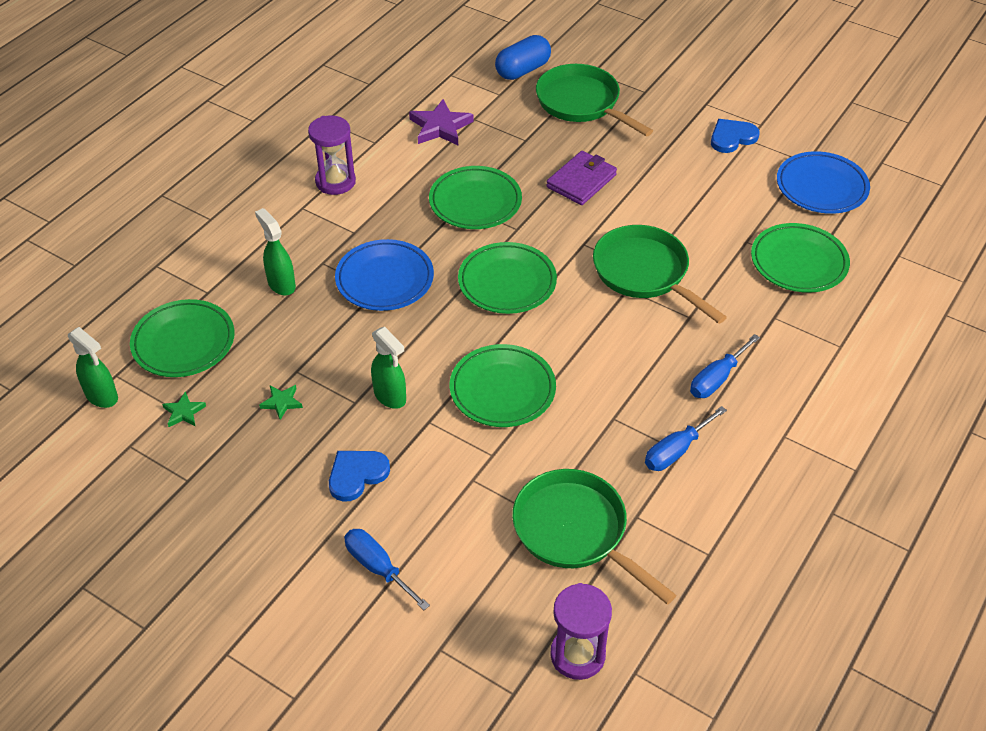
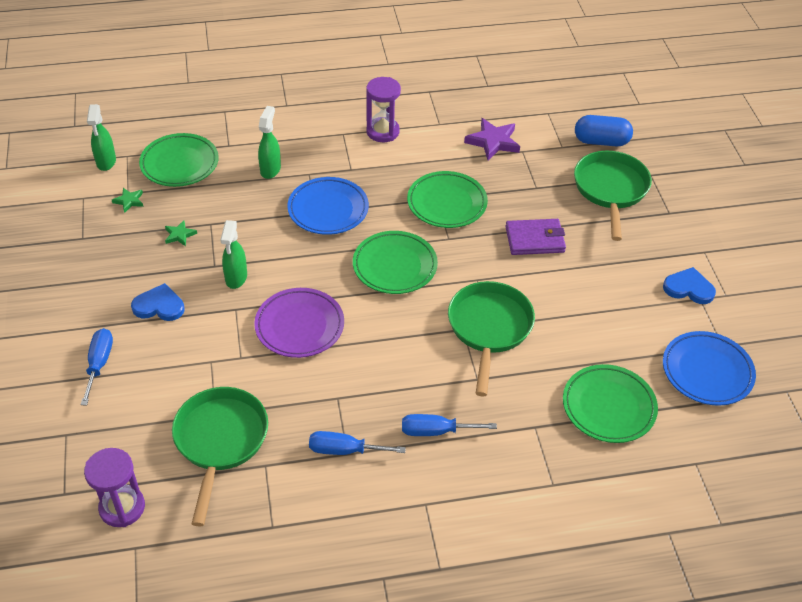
camera: 45 degrees right, 0 degrees up
green plate [450,344,556,427] -> purple plate [254,288,344,358]

